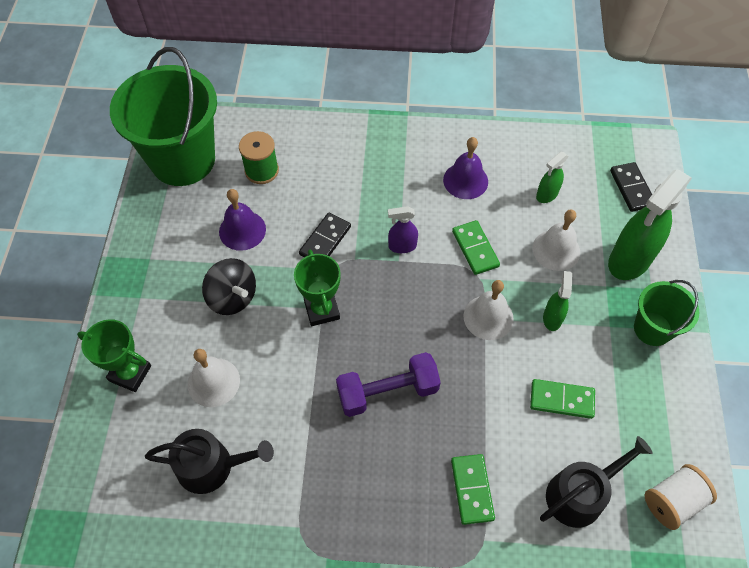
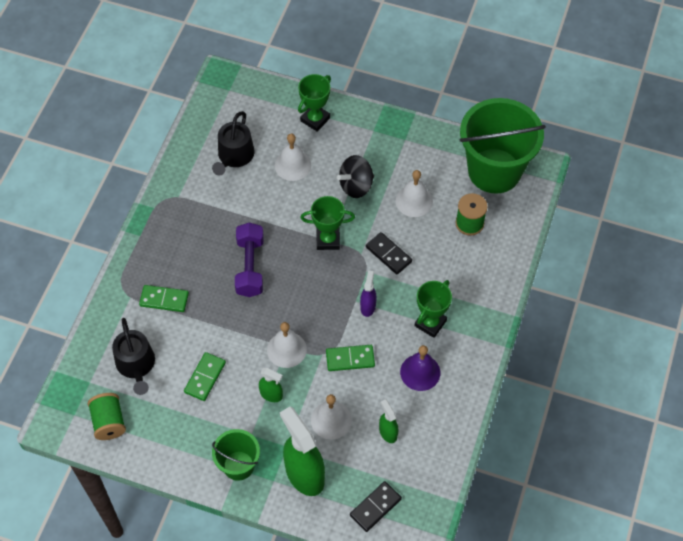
camera: 105 degrees right, 0 degrees up
purple bell [219,189,266,251] -> white bell [396,170,433,217]
black domino [610,162,652,212] -> black domino turned 45 degrees counterclockwise [350,481,402,532]
white spool [645,464,717,530] -> green spool [88,393,126,440]
none -> green trophy [414,280,452,338]

